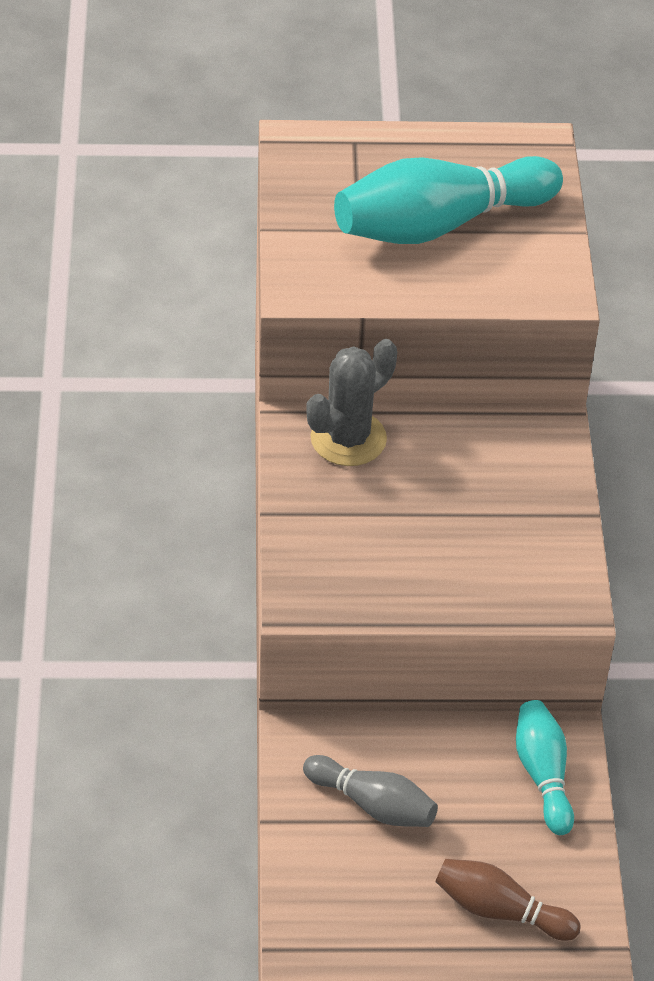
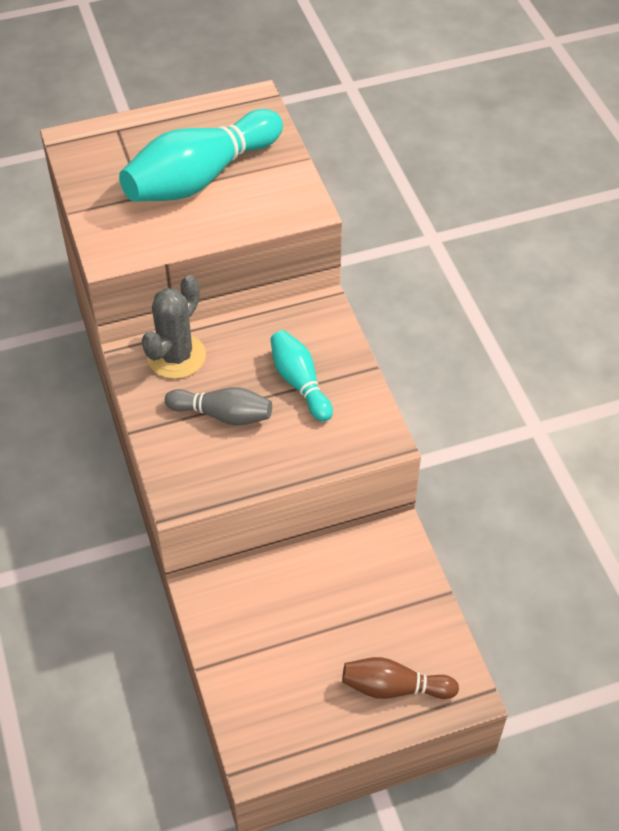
camera: 15 degrees left, 5 degrees up
grey bowling pin [303,755,438,827] -> grey bowling pin moved to [165,387,272,425]
turquoise bowling pin [516,700,574,835] -> turquoise bowling pin moved to [270,330,333,422]

